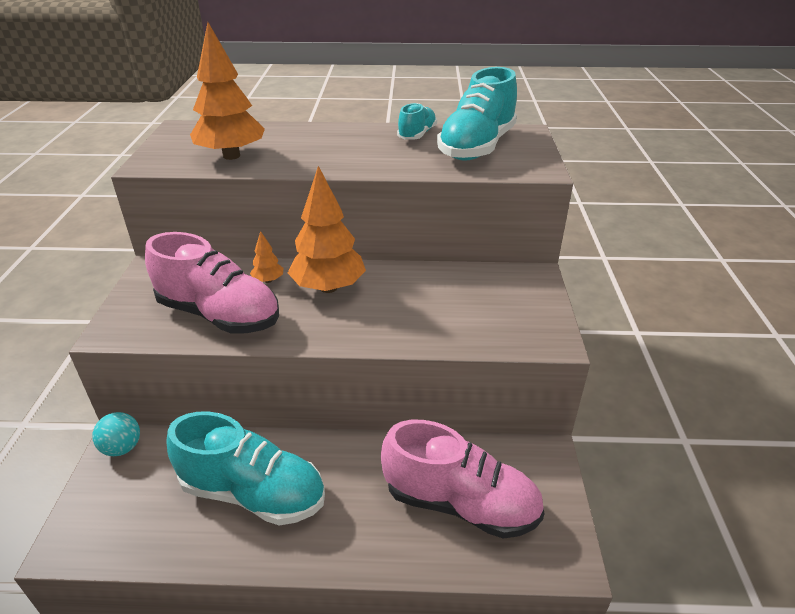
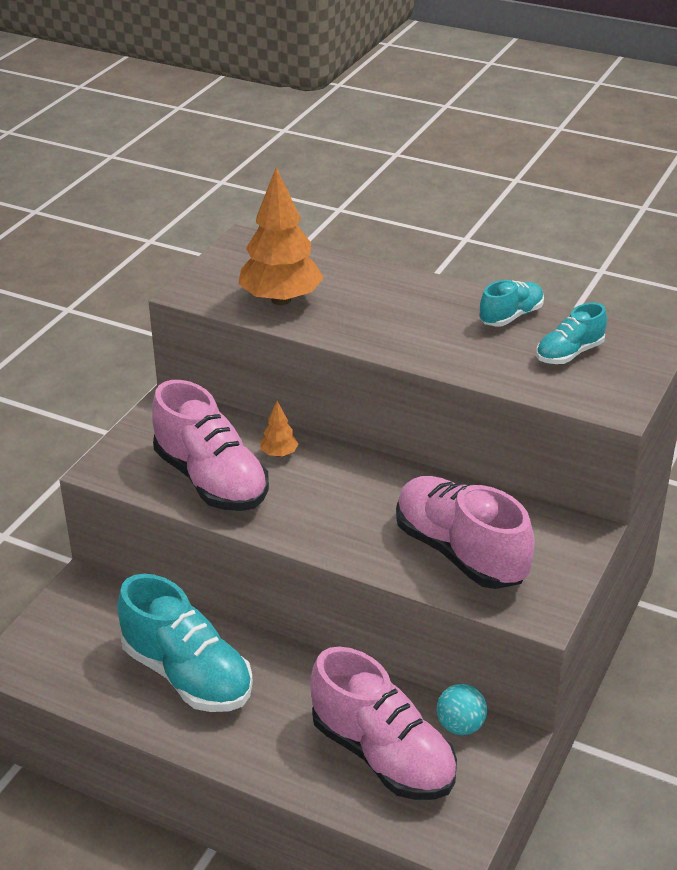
camera: 25 degrees right, 0 degrees up
turquoise ball [93,412,140,456] -> turquoise ball moved to [437,684,487,735]
orange tree [288,166,366,293] -> none
turquoise shoe [437,67,517,161] -> turquoise shoe [536,303,607,364], size x0.53
none -> pink shoe [396,476,535,589]

